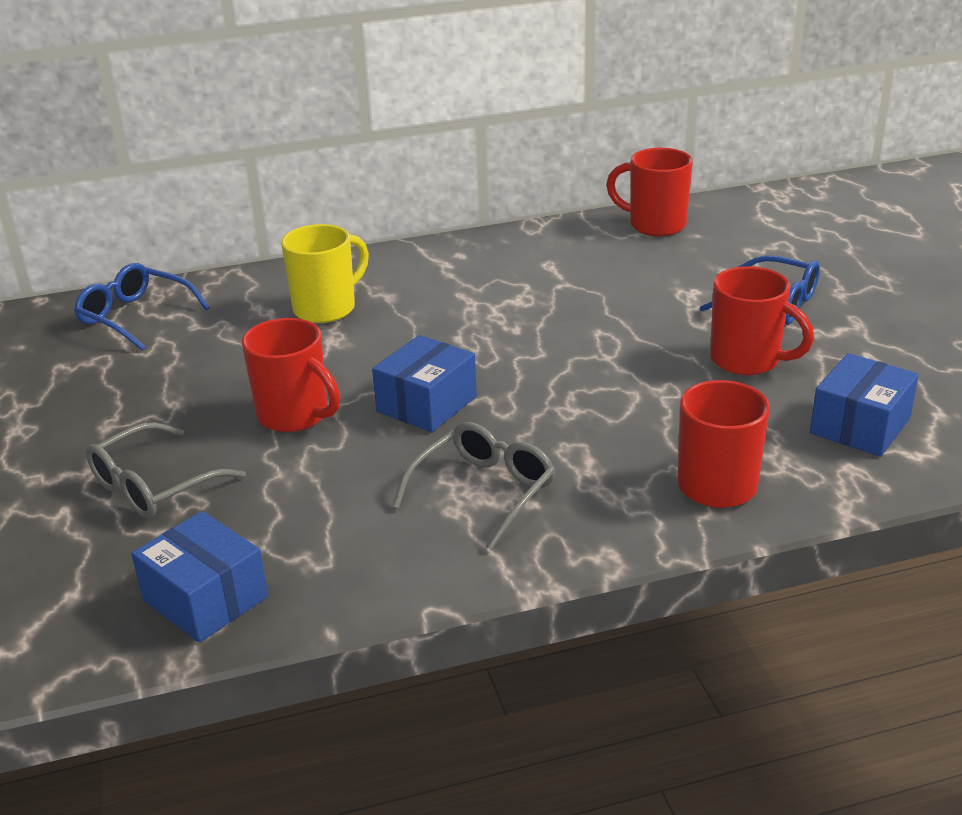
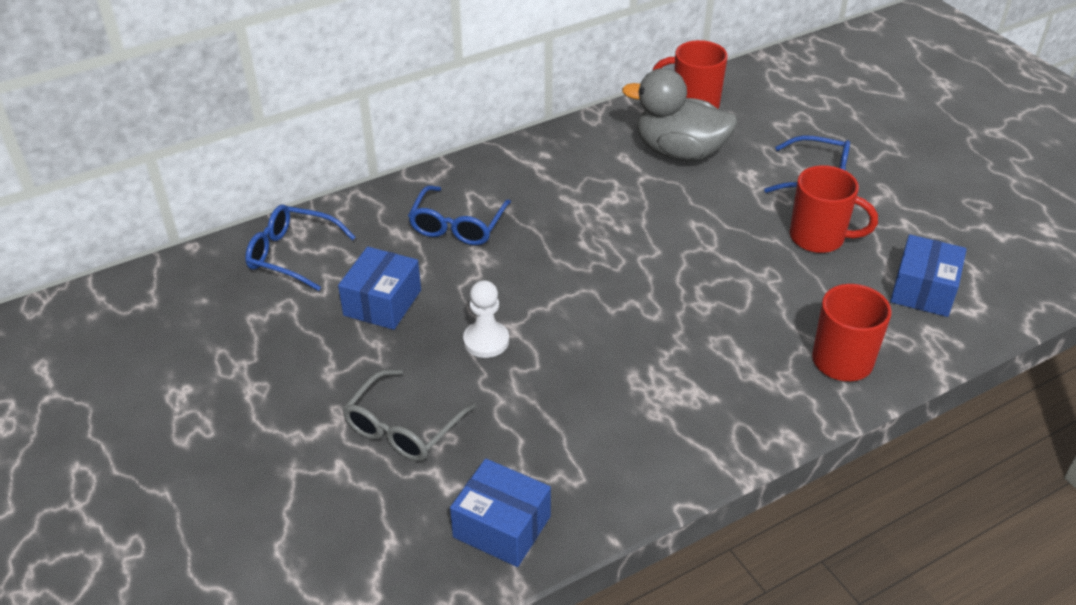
camera: 15 degrees left, 10 degrees up
red mug [242,318,341,432] -> white pawn [463,280,509,358]
yellow mug [281,224,369,323] -> blue glasses [408,186,511,245]
blue box [372,335,477,432] -> blue box moved to [338,247,421,330]
grey glasses [392,422,555,550] -> none
none -> grey duck [622,68,738,161]

